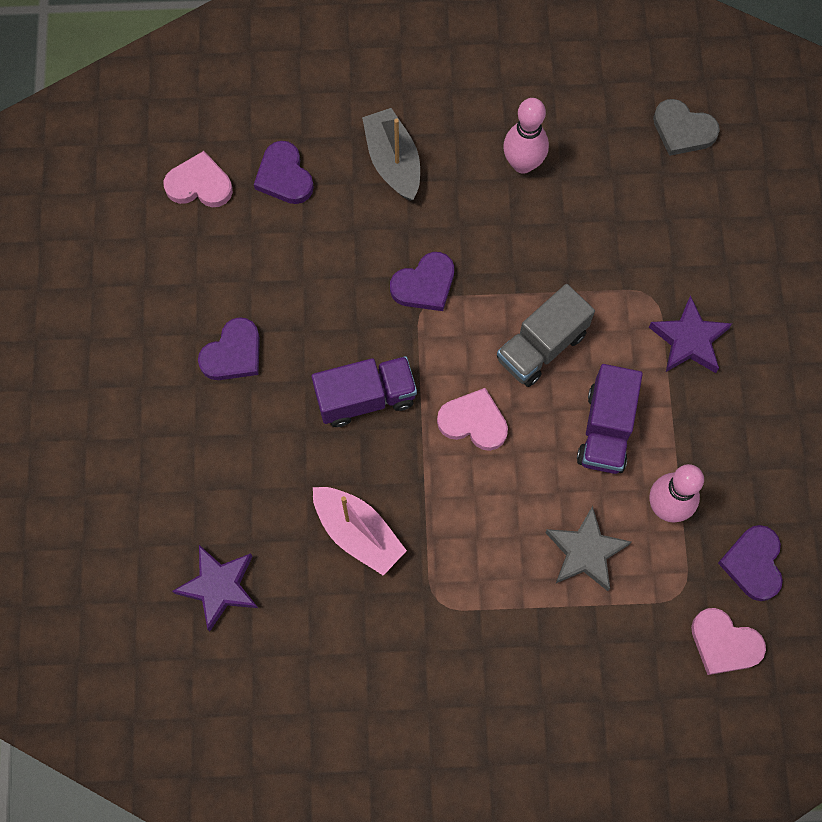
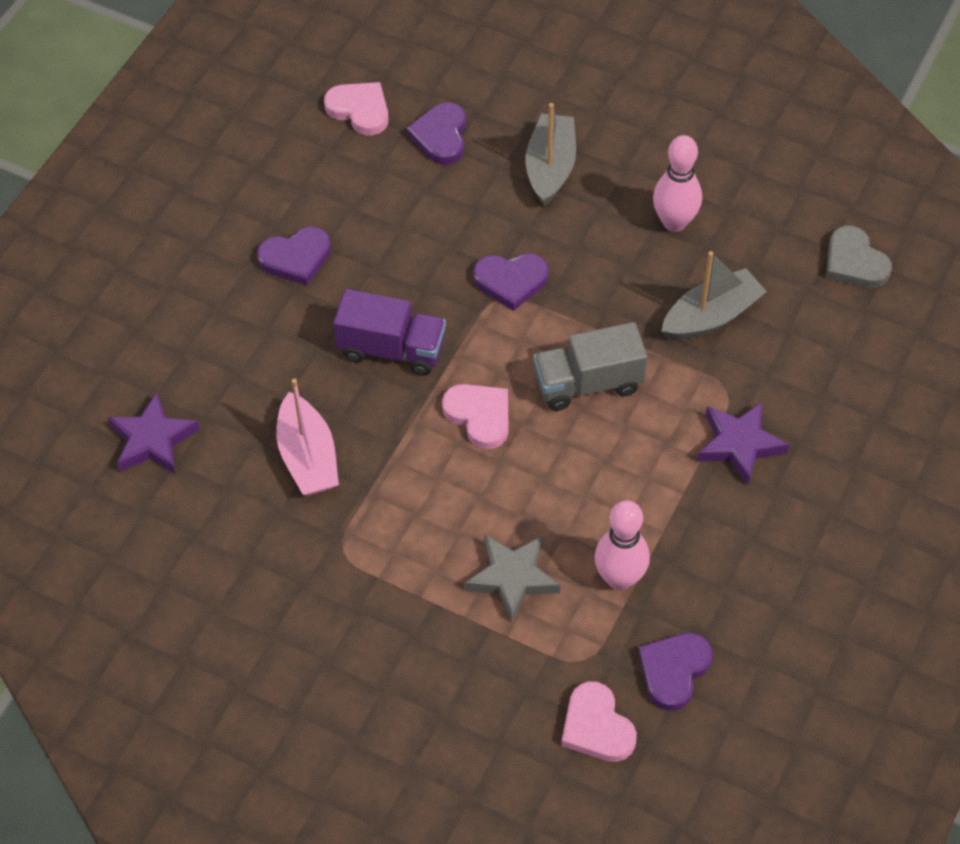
camera: 30 degrees right, 15 degrees down
purple truck [577,364,643,474] -> none
none -> grey boat [662,251,767,340]

